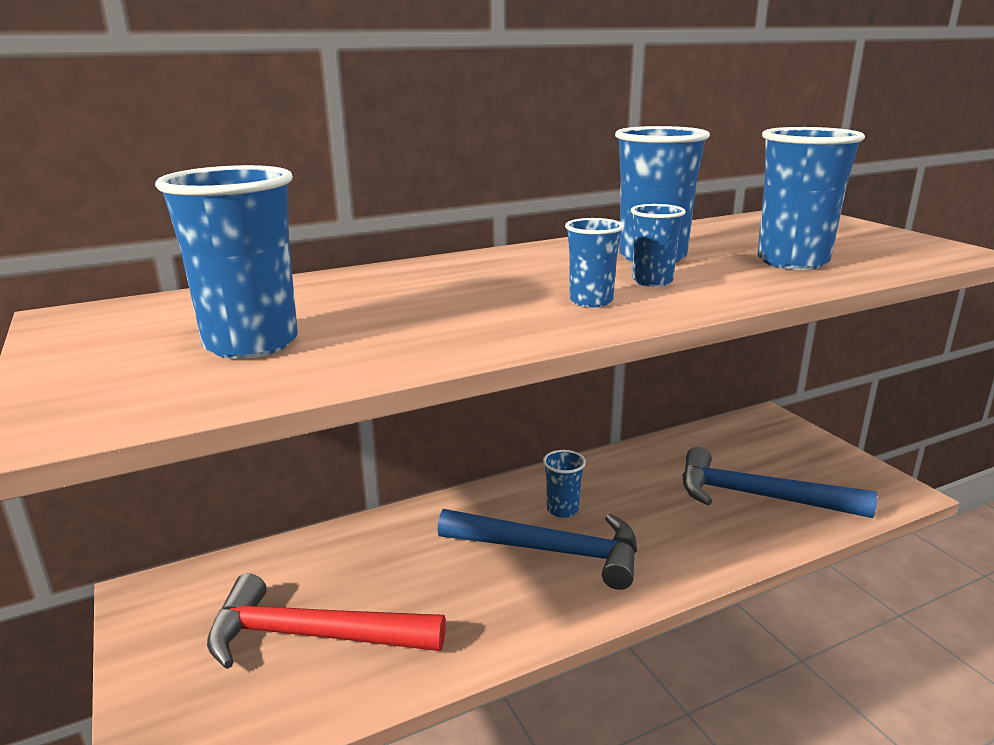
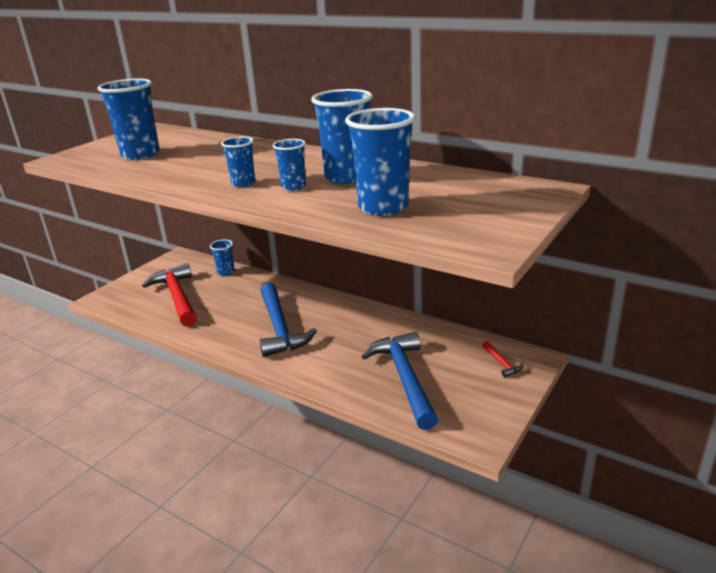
camera: 60 degrees right, 5 degrees up
blue cup [543,450,586,518] -> blue cup moved to [210,239,235,276]
none -> red hammer [482,341,523,377]

